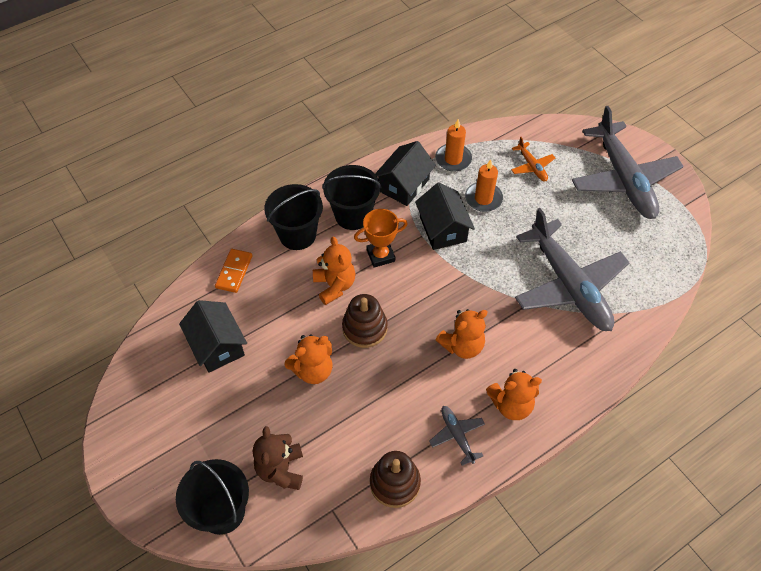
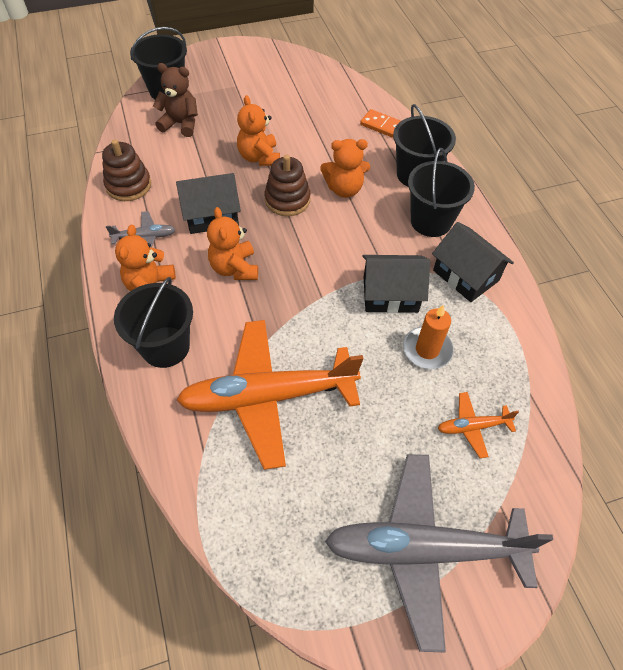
camera: 105 degrees right, 0 degrees up
black house [179,300,247,373] -> black house moved to [176,173,241,234]
orange trophy [354,209,407,268] -> none
orange candle [435,119,472,172] -> none
grey plane [515,208,630,331] -> orange plane [176,320,364,470]
none -> black bucket [114,277,193,368]

